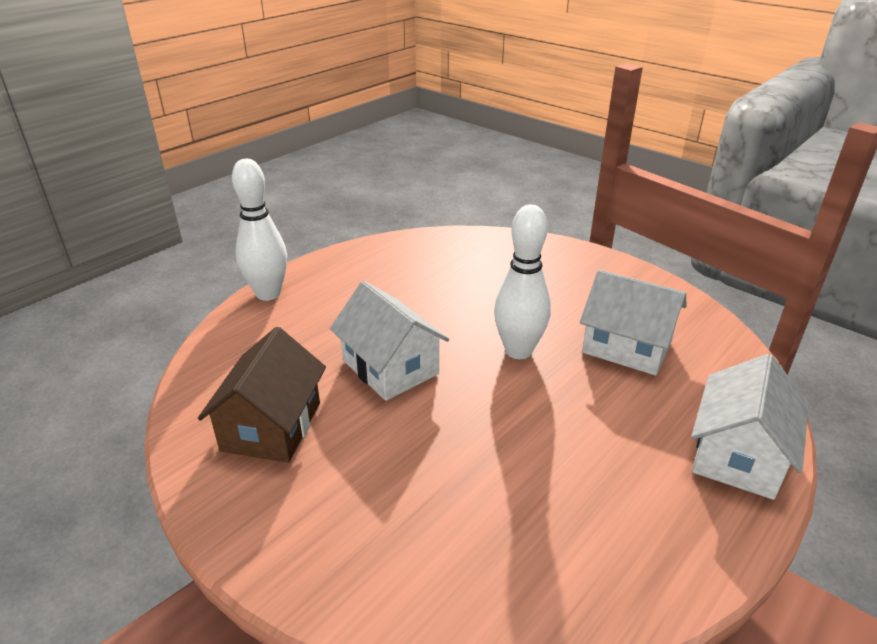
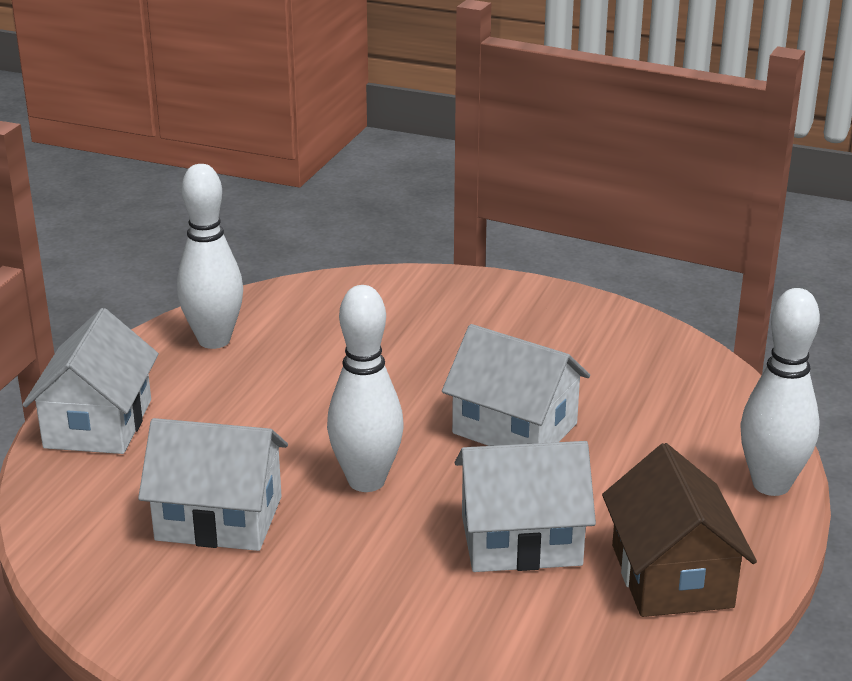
camera: 160 degrees right, 5 degrees down
brown house [198,327,326,463] -> brown house moved to [602,443,757,617]
none -> white bowling pin [177,164,243,349]
none -> white house [455,441,596,572]

